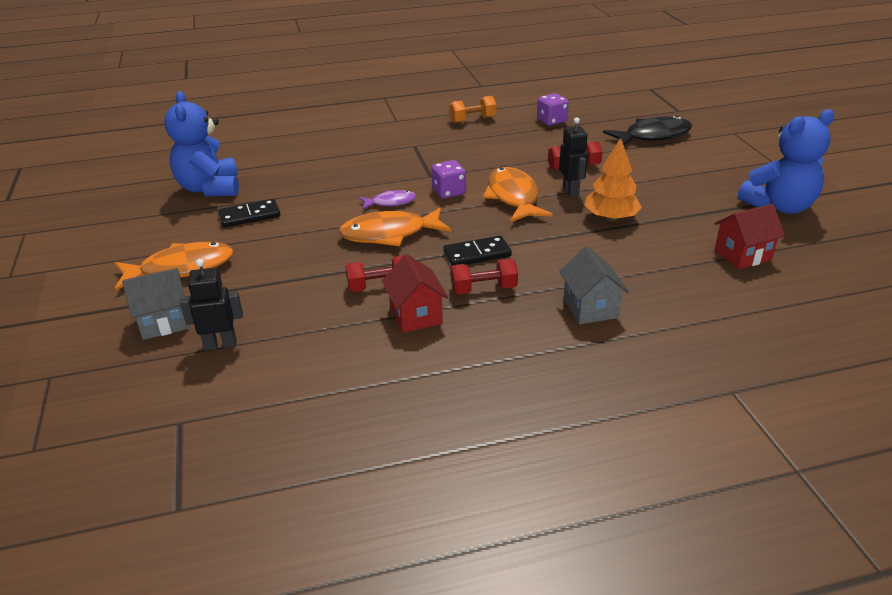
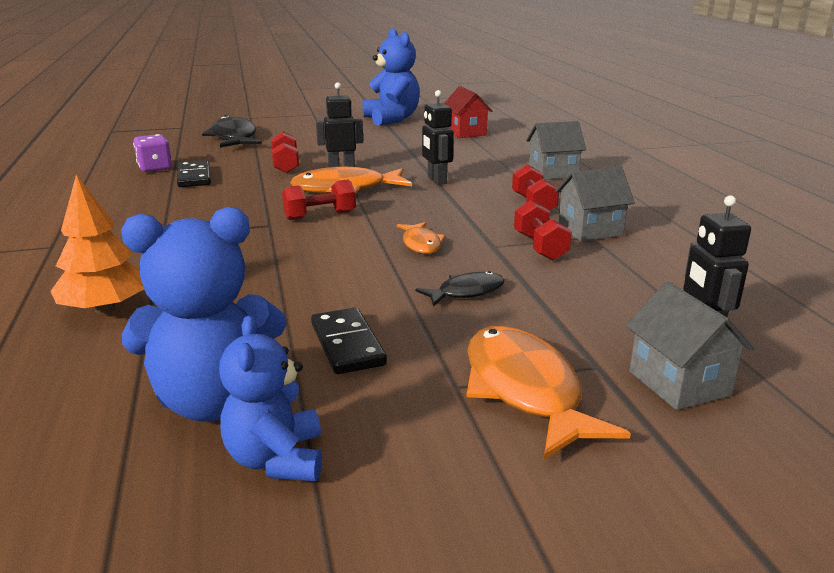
camera: 90 degrees left, 10 degrees down
orange fish [339,207,451,246] -> orange fish [397,222,445,254], size x0.55
purple fish [359,190,416,210] -> none
red house [382,254,448,333] -> grey house [555,167,635,241]
purple dice [431,160,466,199] -> red dumbbell [282,179,356,220]
black domino [443,236,512,266] -> black domino moved to [177,160,211,187]
orange dumbbell [449,96,497,123] -> none
orange tree [584,138,642,221] -> orange tree moved to [50,174,144,314]
none -> blue teddy bear [219,315,322,481]
none -> black fish [416,271,505,307]
none -> black robot [422,90,454,185]

